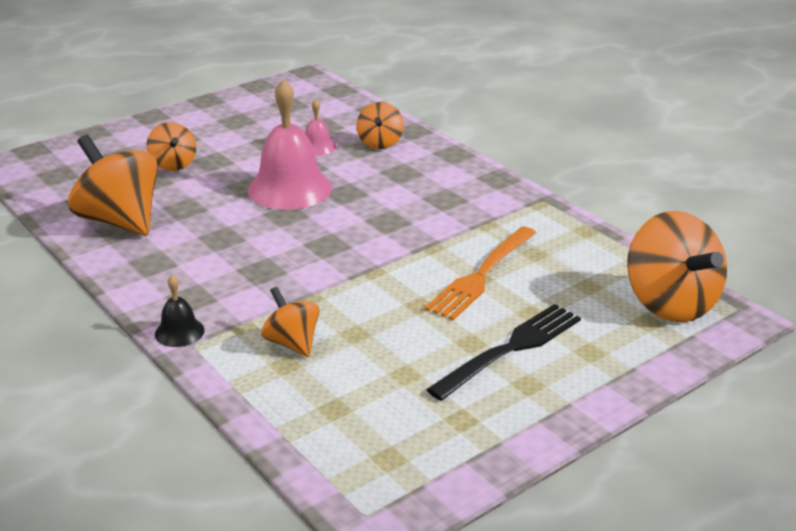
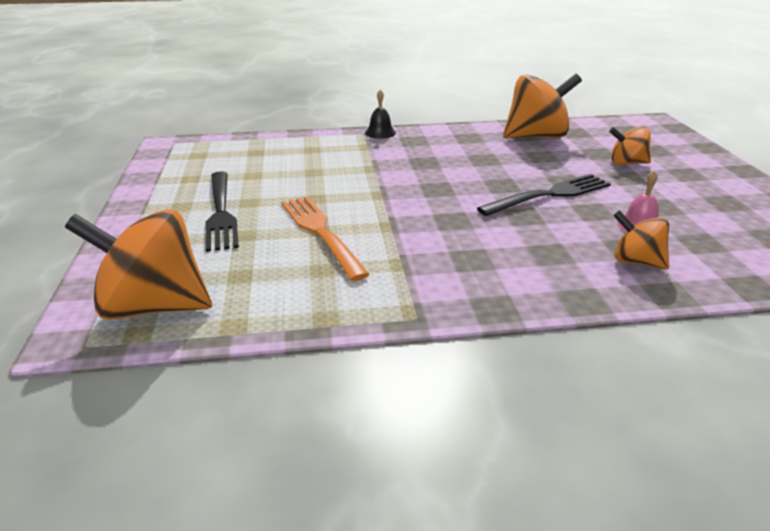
camera: 120 degrees right, 0 degrees up
pink bell [248,79,332,210] -> black fork [477,174,611,216]
orange spinning top [261,287,319,357] -> none

